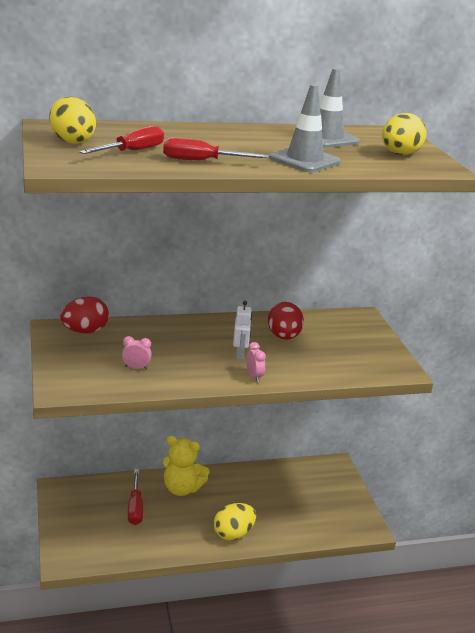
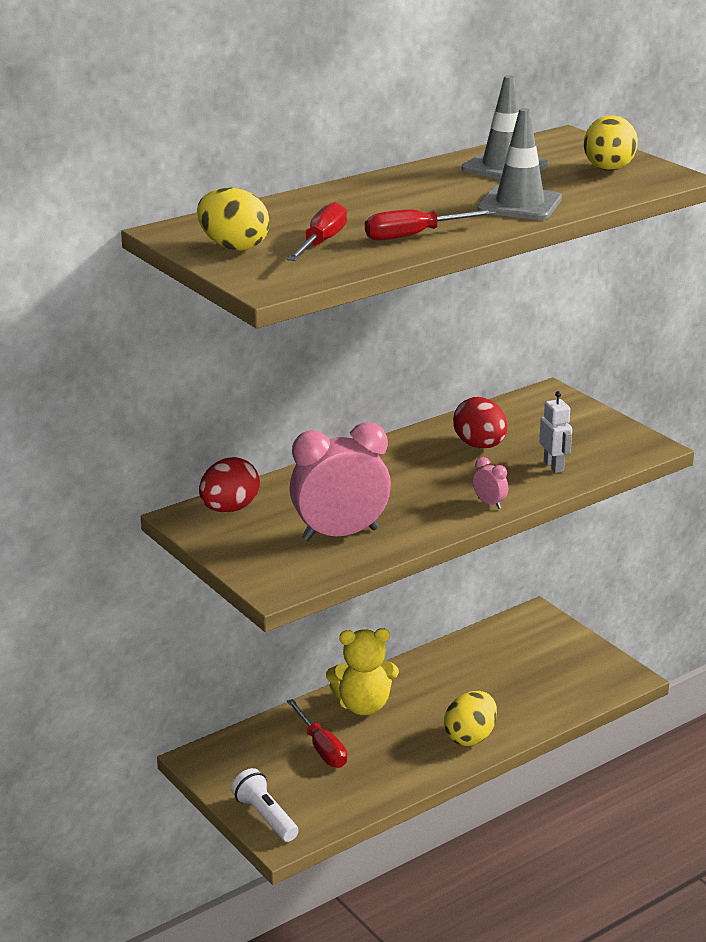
camera: 20 degrees left, 0 degrees up
pink clock [122,336,152,369] -> pink clock [290,422,391,541], size x2.44
white robot [233,301,252,360] -> white robot moved to [539,391,572,473]
none -> white flashlight [231,768,299,842]

